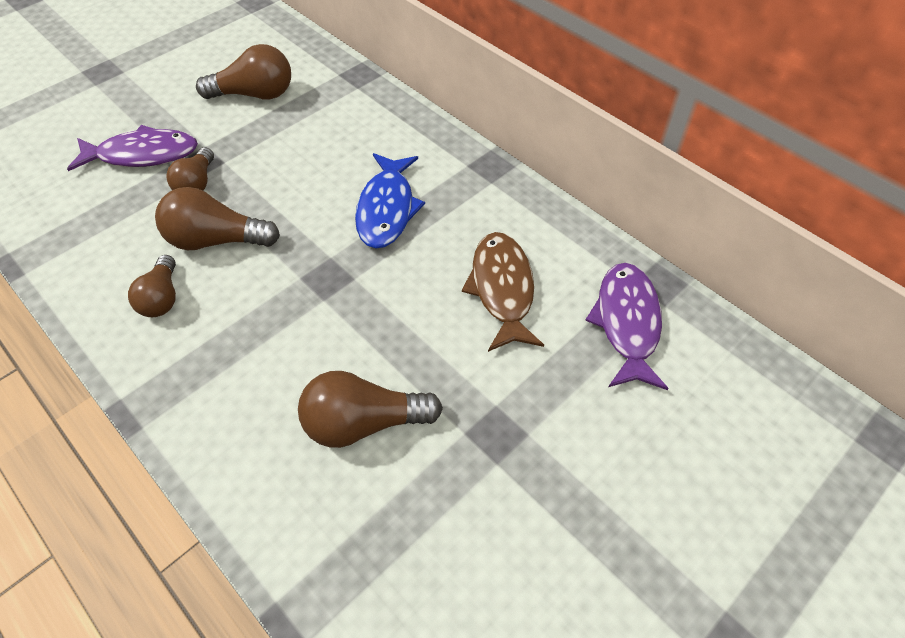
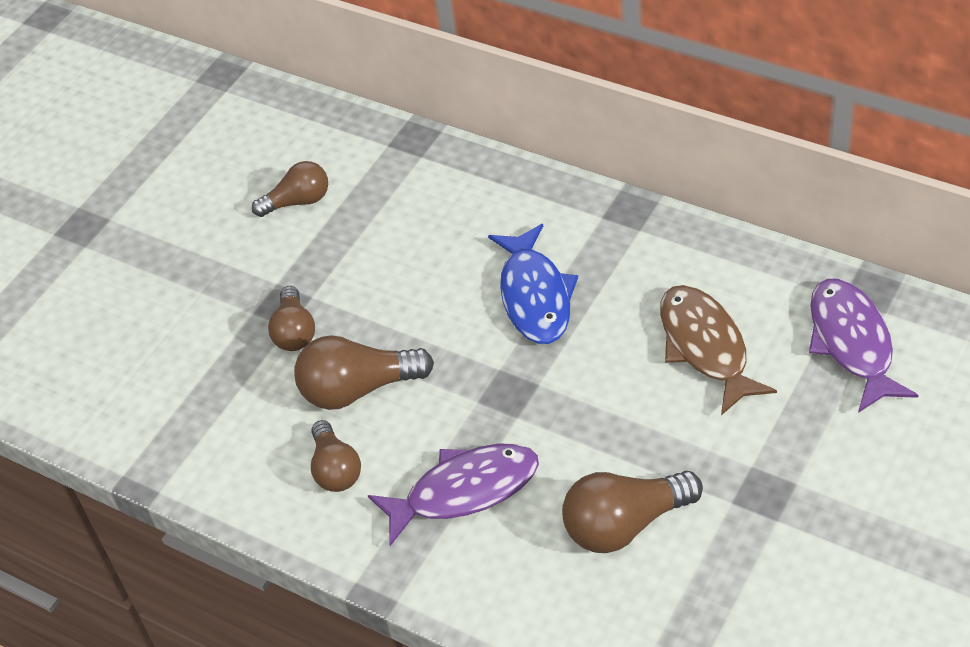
camera: 10 degrees left, 5 degrees down
purple fish [67,125,198,171] -> purple fish moved to [368,444,539,546]
brown light bulb [196,44,291,100] -> brown light bulb [252,161,328,217], size x0.65

